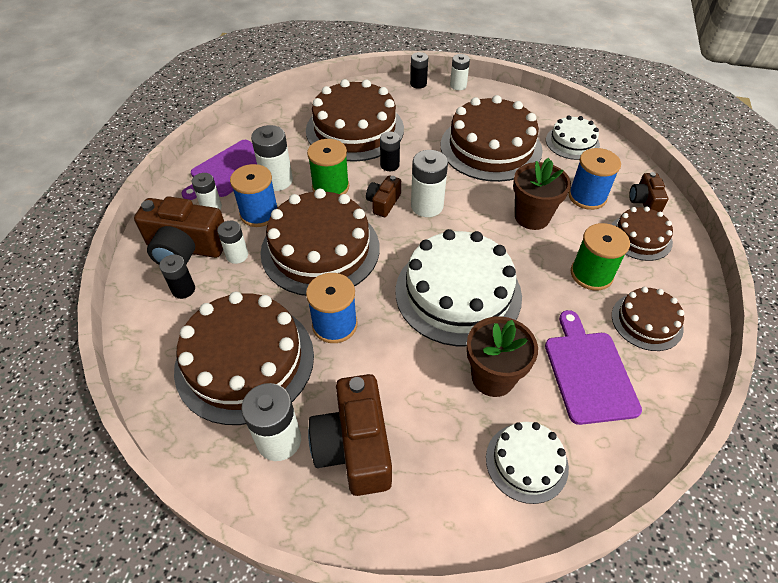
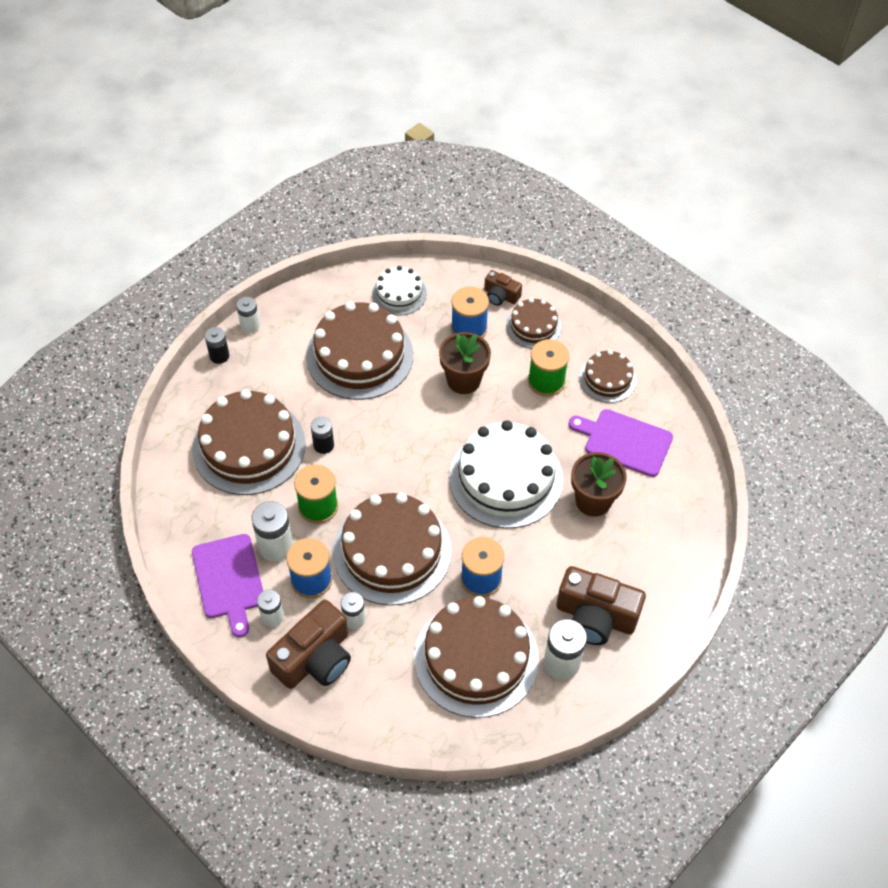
camera: 60 degrees left, 5 degrees up
black battery [159,255,195,299] -> none
brown camera [366,175,401,217] -> none
white battery [411,150,448,217] -> none
white cake [486,422,569,504] -> none

